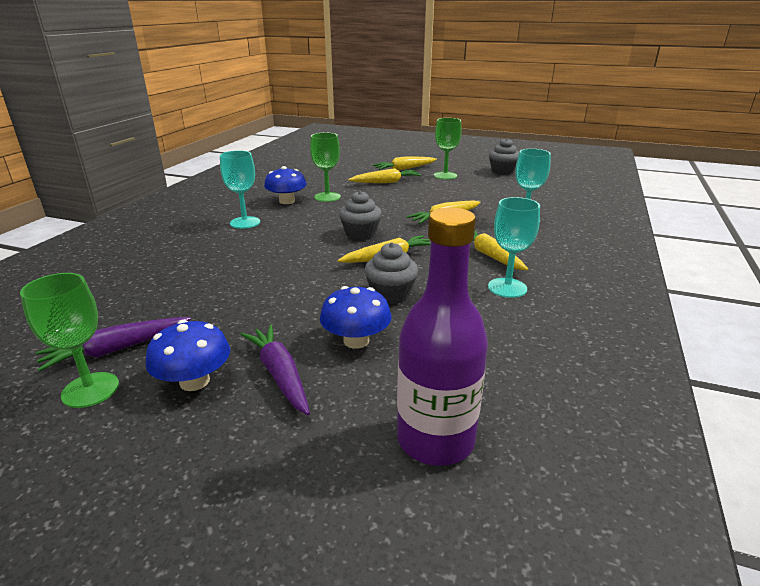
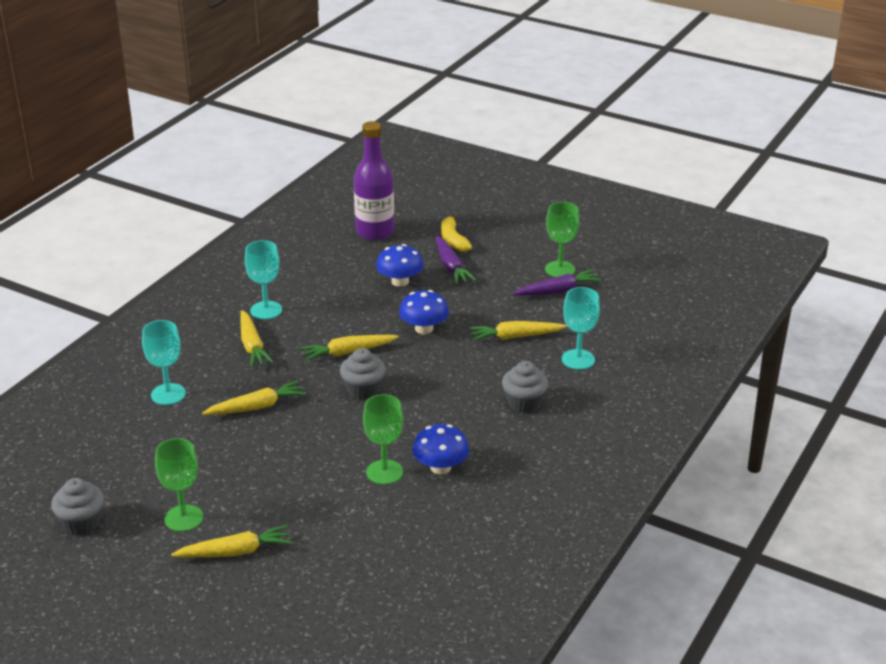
camera: 170 degrees left, 5 degrees up
blue mushroom [146,320,230,391] -> blue mushroom moved to [399,290,449,334]
turquoise goblet [220,151,260,229] -> turquoise goblet moved to [562,287,600,370]
yellow carrot [348,168,421,183] -> yellow carrot moved to [469,321,567,341]
grey cupcake [364,243,418,304] -> grey cupcake moved to [502,361,548,413]
none -> yellow banana [441,214,472,252]

